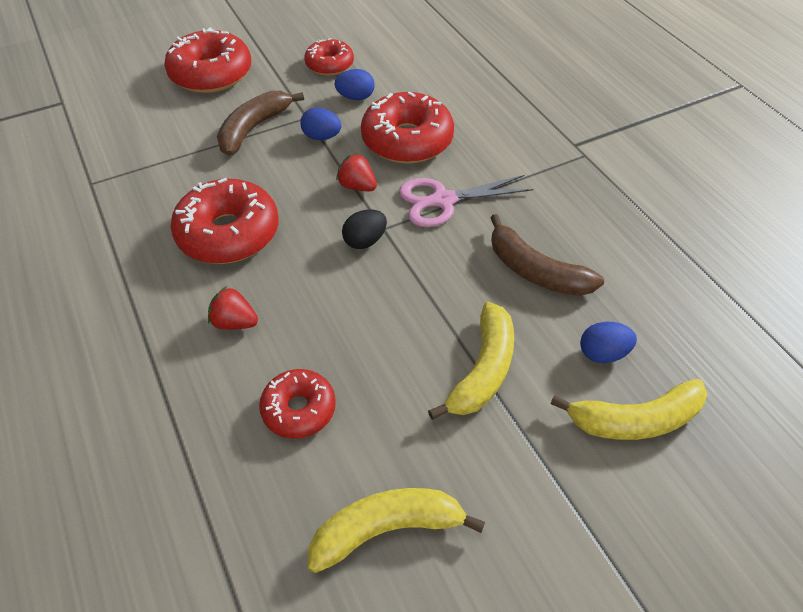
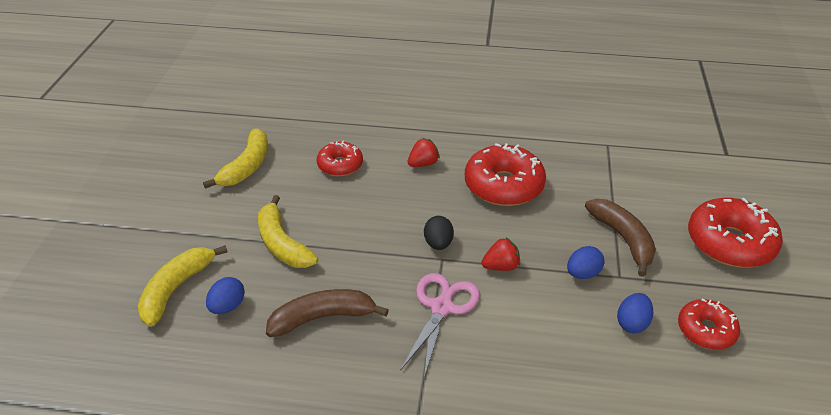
camera: 125 degrees right, 10 degrees down
red donut [361,91,454,164] -> none

